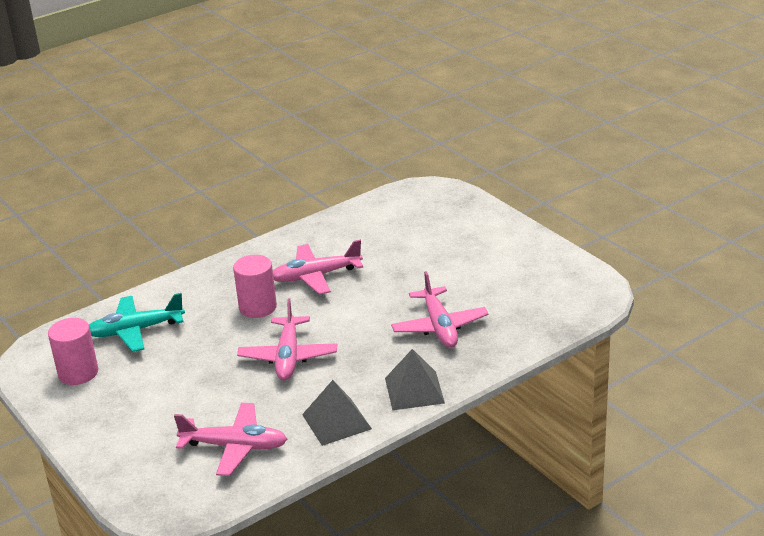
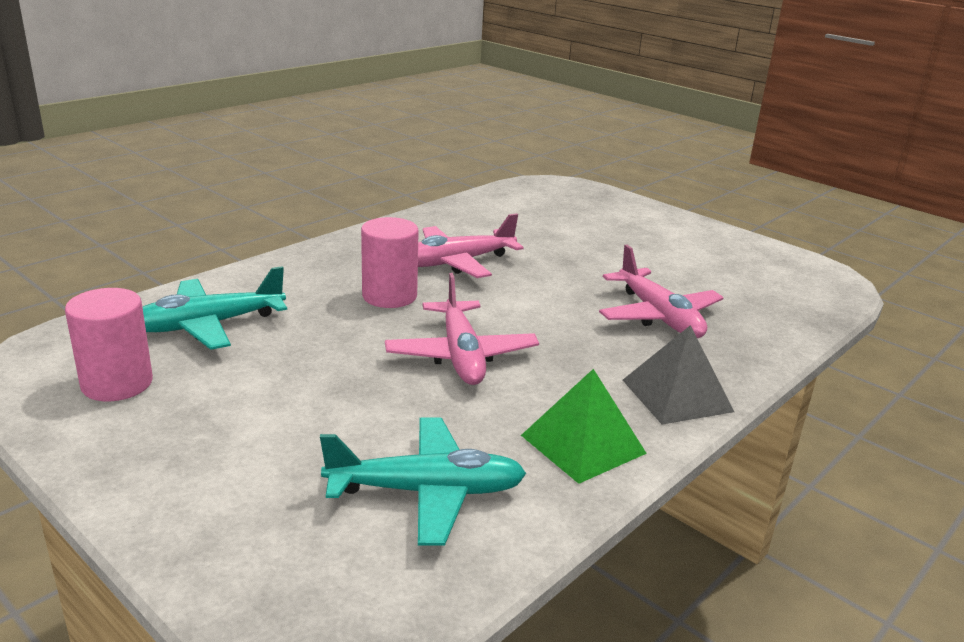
camera: 15 degrees left, 5 degrees down
pink plane [174,403,287,476] -> turquoise plane [320,417,526,545]
grey pyramid [302,380,372,446] -> green pyramid [521,369,647,484]

